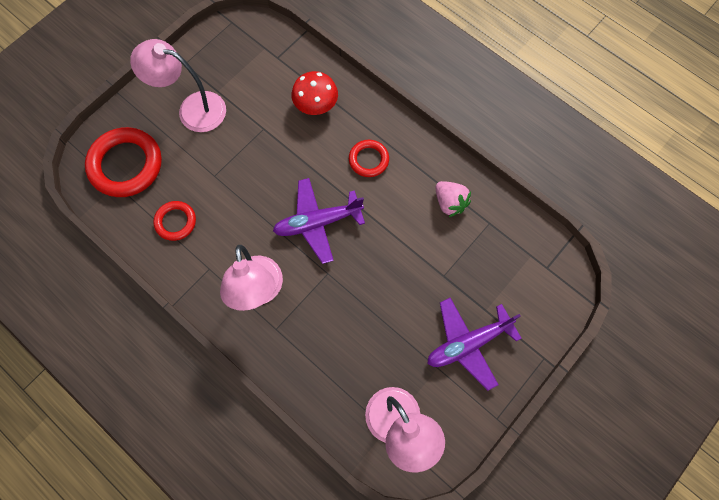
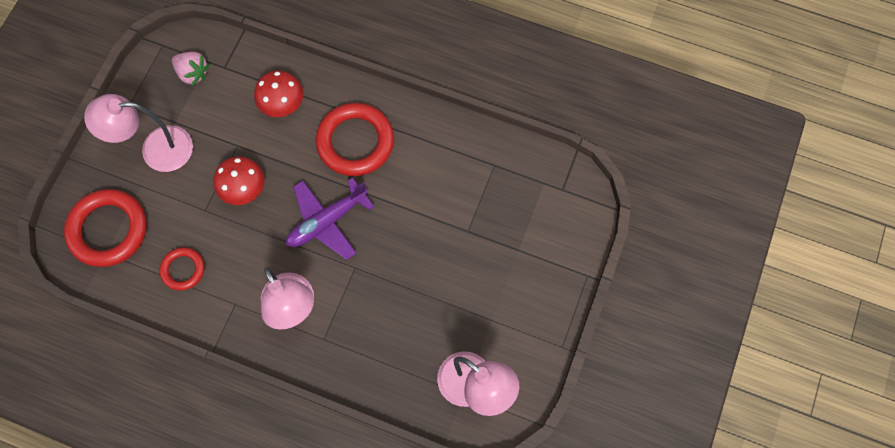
camera: 20 degrees left, 0 degrees up
red ring [349,140,389,177] -> red ring [315,103,394,176], size x1.84
purple plane [427,298,522,391] -> none
pink strawberry [436,181,471,217] -> pink strawberry moved to [172,51,210,86]
none -> red mushroom [214,156,265,205]

